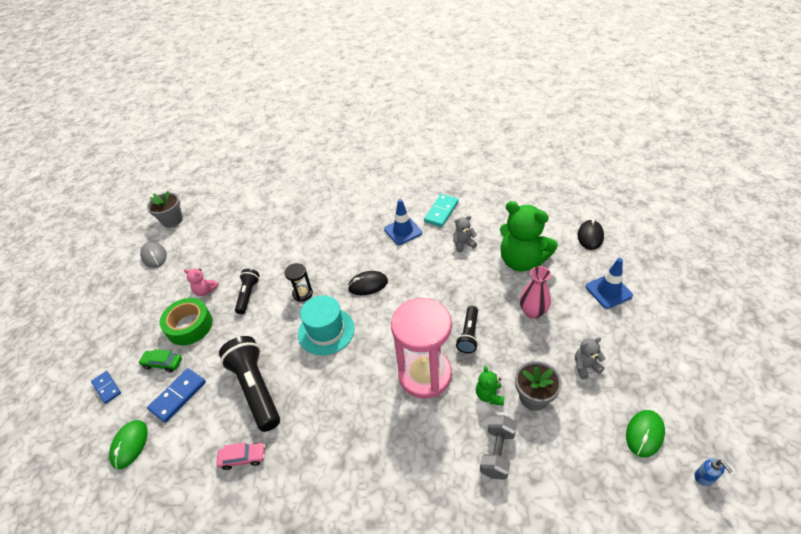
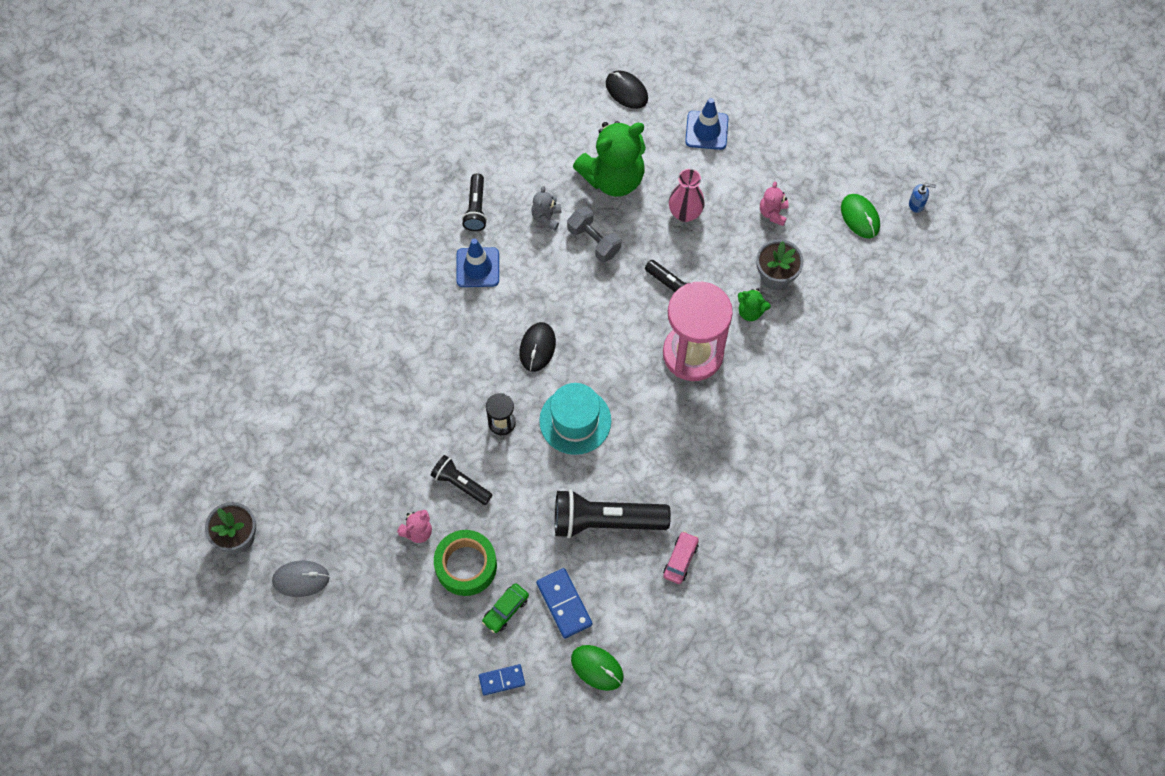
camera: 65 degrees left, 20 degrees up
turquoise domino [424,194,459,227] -> black flashlight [462,173,487,231]
grey dumbbell [480,415,517,480] -> grey dumbbell moved to [567,206,621,262]
grey teddy bear [575,337,606,379] -> pink teddy bear [760,182,789,226]

